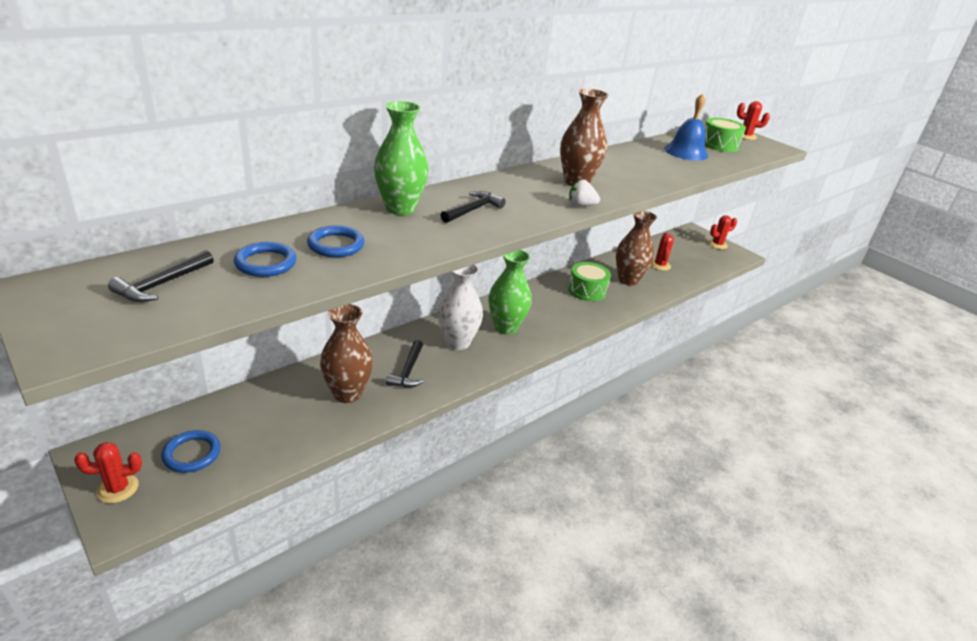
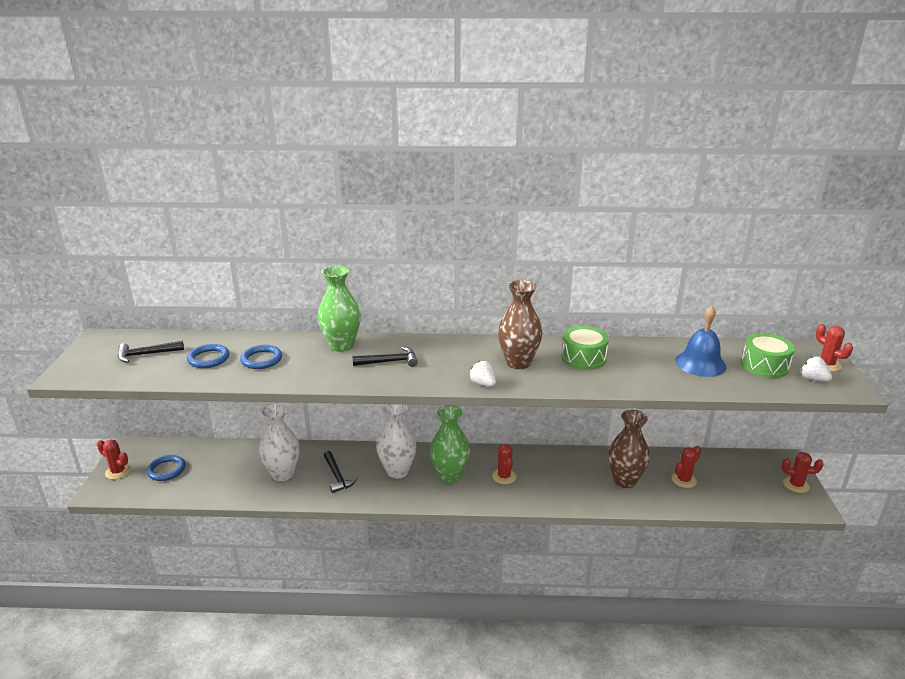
camera: 45 degrees right, 5 degrees down
brown vase [320,304,373,403] -> white vase [259,403,300,481]
black hammer [386,340,424,388] -> black hammer turned 75 degrees counterclockwise [323,451,358,493]
green drum [568,262,611,301] -> green drum moved to [562,326,609,370]
none -> red cactus [492,444,517,484]
none -> white strawberry [801,356,832,382]

